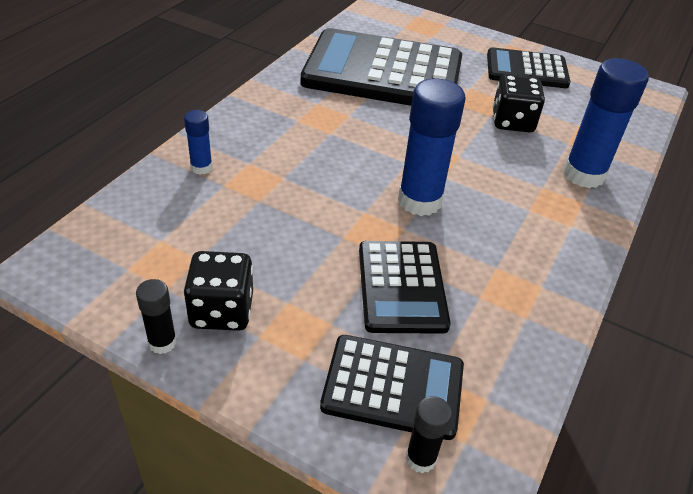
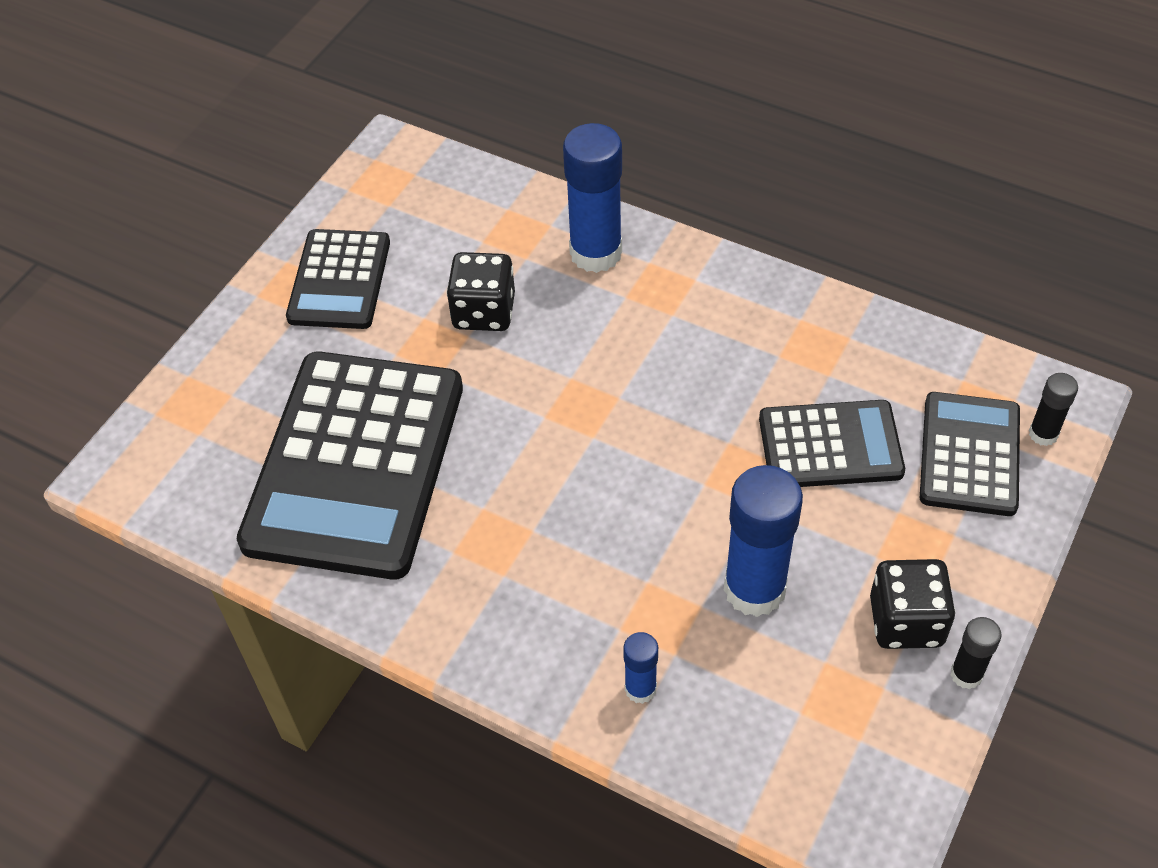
camera: 85 degrees left, 10 degrees up
blue glue stick [398,79,465,216] -> blue glue stick moved to [724,465,803,617]

